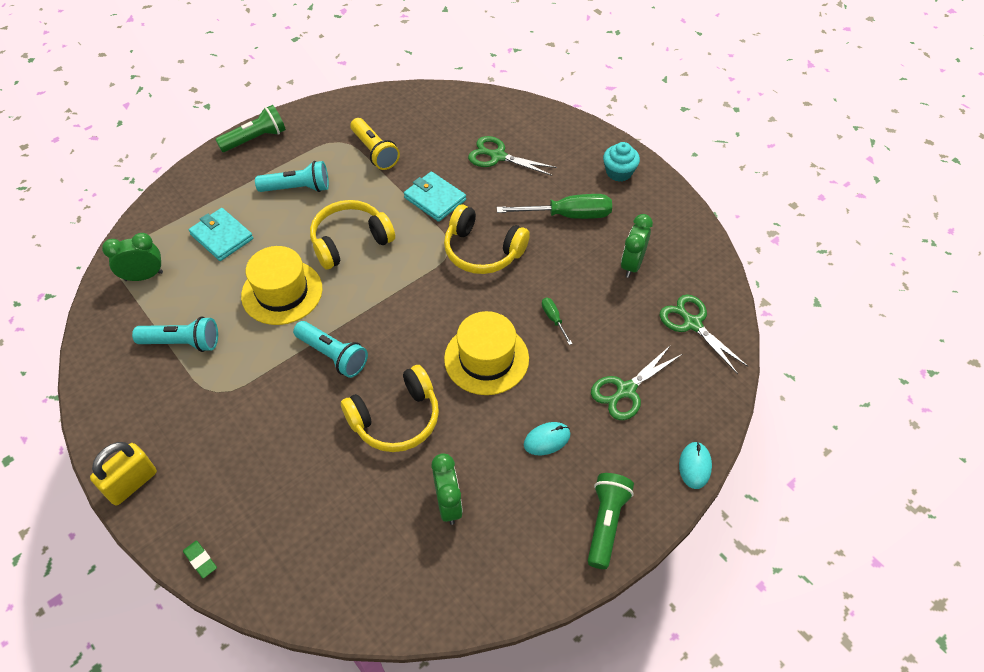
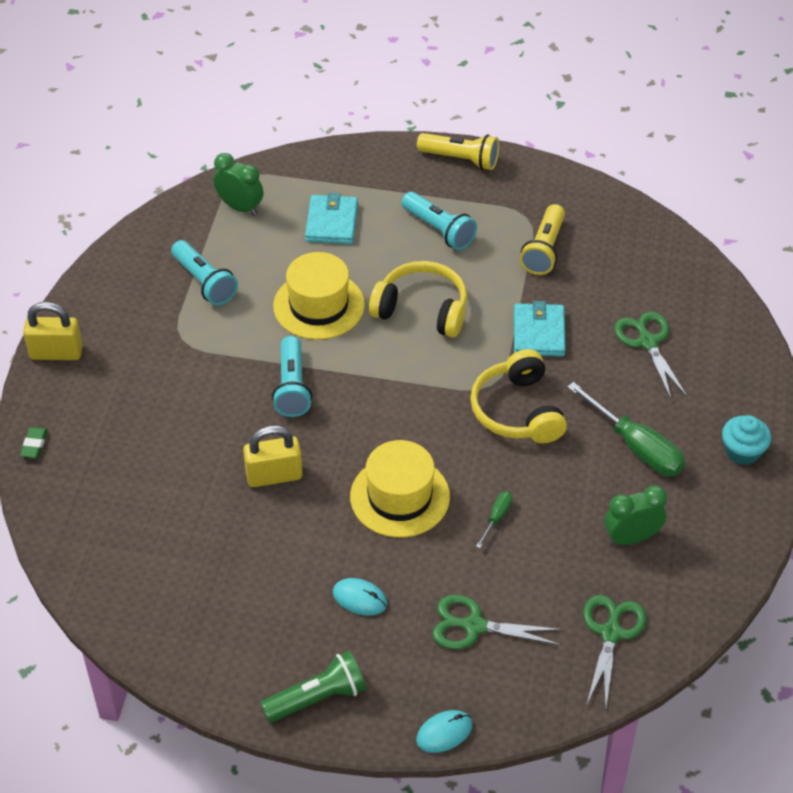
camera: 50 degrees right, 5 degrees down
green flashlight [215,105,286,152] -> yellow flashlight [417,133,499,170]
yellow headphones [341,365,439,452] -> yellow padlock [243,425,303,487]
green clock [431,454,463,525] -> none

